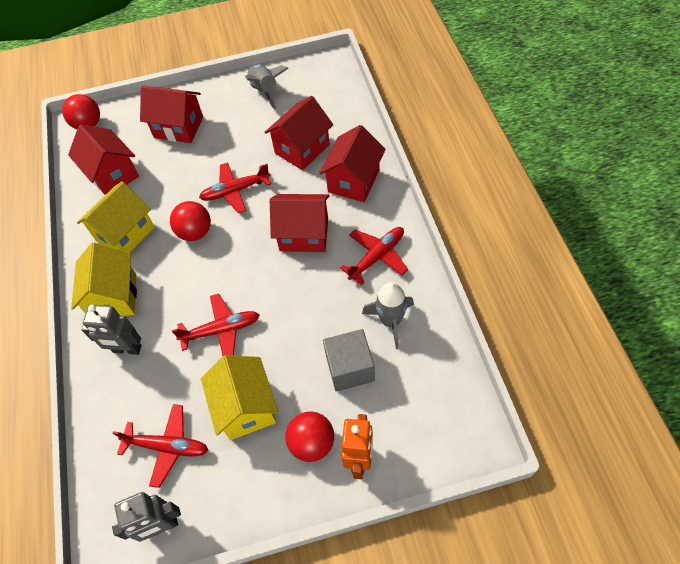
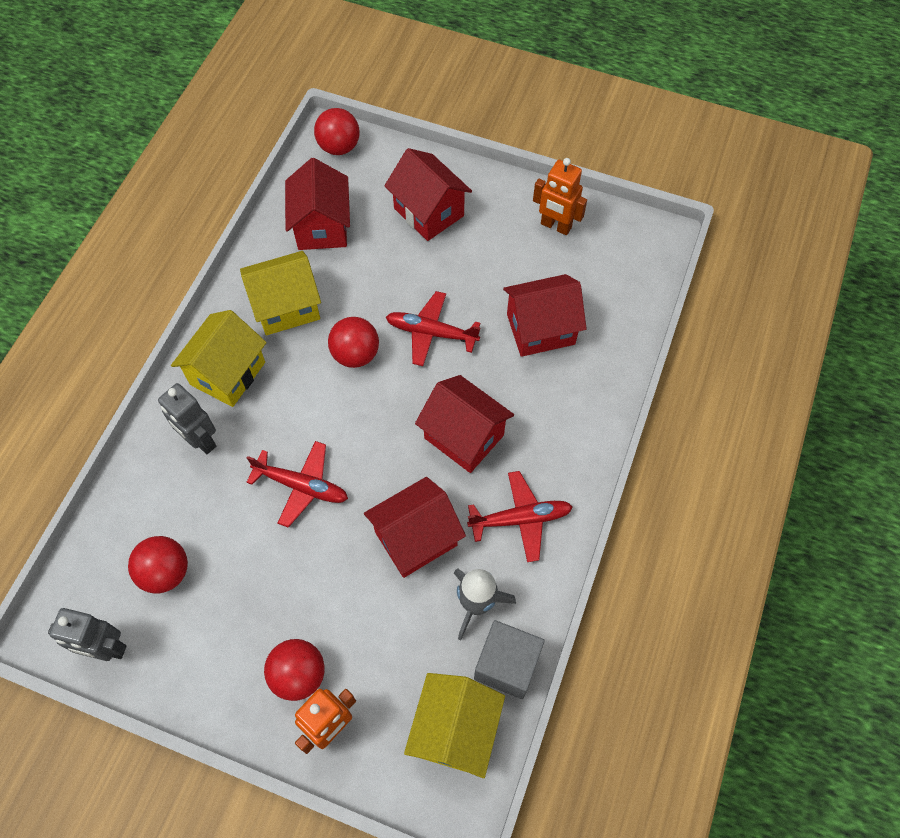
camera: 30 degrees right, 5 degrees up
red plane [112,404,208,488] -> red ball [128,536,188,594]
yellow house [201,355,278,440] -> yellow house moved to [404,673,505,778]
grey rocket [245,64,289,110] -> orange robot [533,158,587,235]
red house [319,125,386,202] -> red house moved to [364,477,466,578]
grey cube [323,329,375,392] -> grey cube moved to [474,620,545,699]

